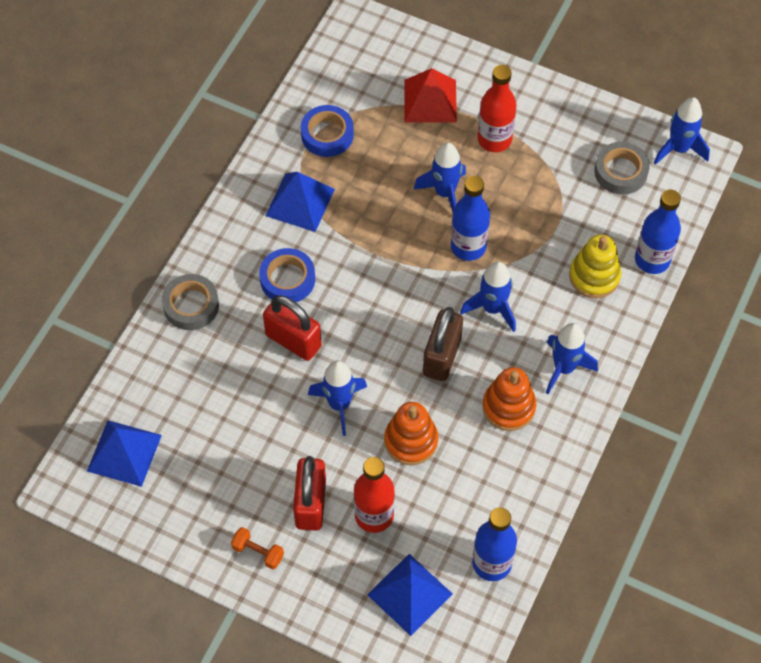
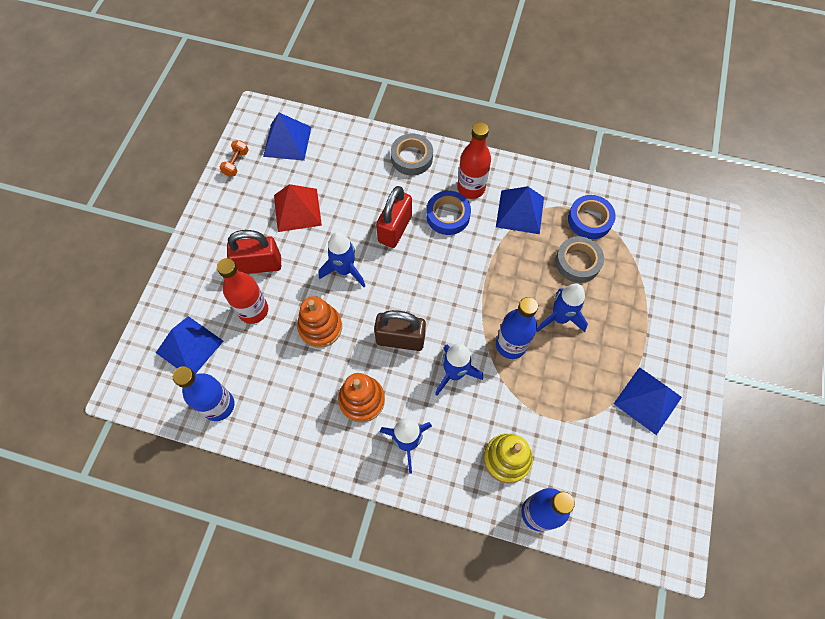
camera: 80 degrees right, 5 degrees up
orange dumbbell [231,527,284,570] -> orange dumbbell moved to [219,140,249,177]
red pyramid [404,68,457,123] -> red pyramid moved to [274,184,322,232]
red bottle [478,65,517,153] -> red bottle moved to [457,122,491,199]
grey tape [594,142,650,195] -> grey tape moved to [555,236,604,283]
blue rocket [654,97,710,165] -> none
none -> blue pyramid [614,367,682,435]

